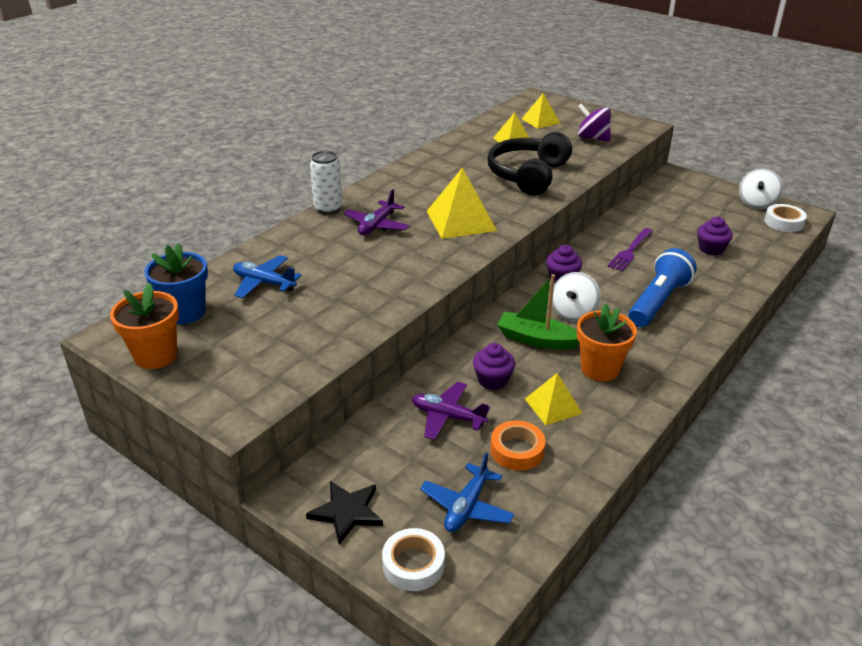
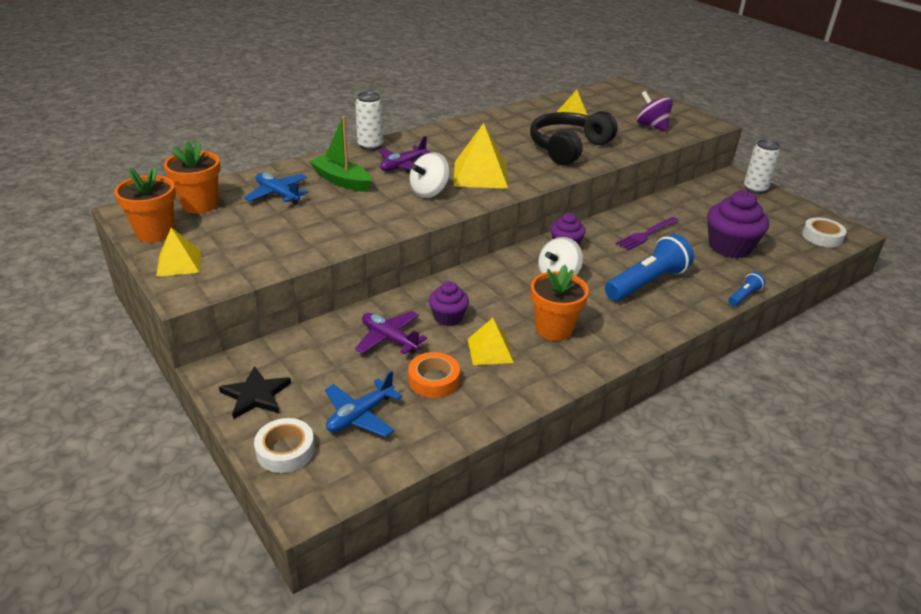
camera: 15 degrees right, 0 degrees up
blue flower pot [144,243,208,324] -> orange flower pot [164,141,220,214]
green boat [497,274,579,350] -> green boat moved to [309,116,372,192]
yellow pyramid [522,94,560,129] -> yellow pyramid moved to [156,228,201,277]
purple cupcake [697,217,733,255] -> purple cupcake [707,190,769,258], size x1.71
white spinning top [739,169,783,209] -> white spinning top moved to [409,152,450,198]
none -> blue flashlight [728,272,766,306]
none -> white can [744,139,780,194]

